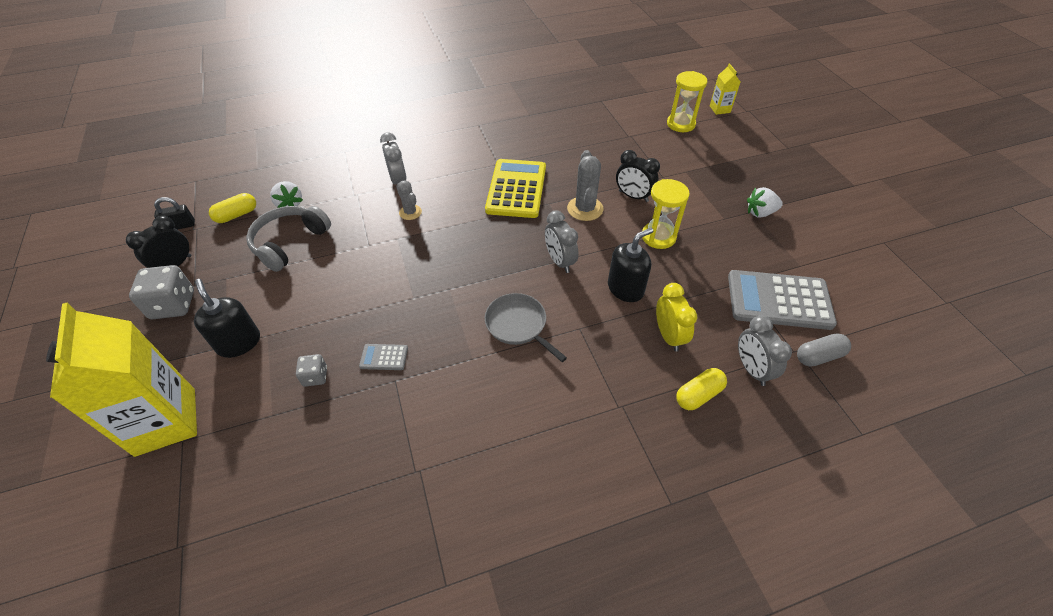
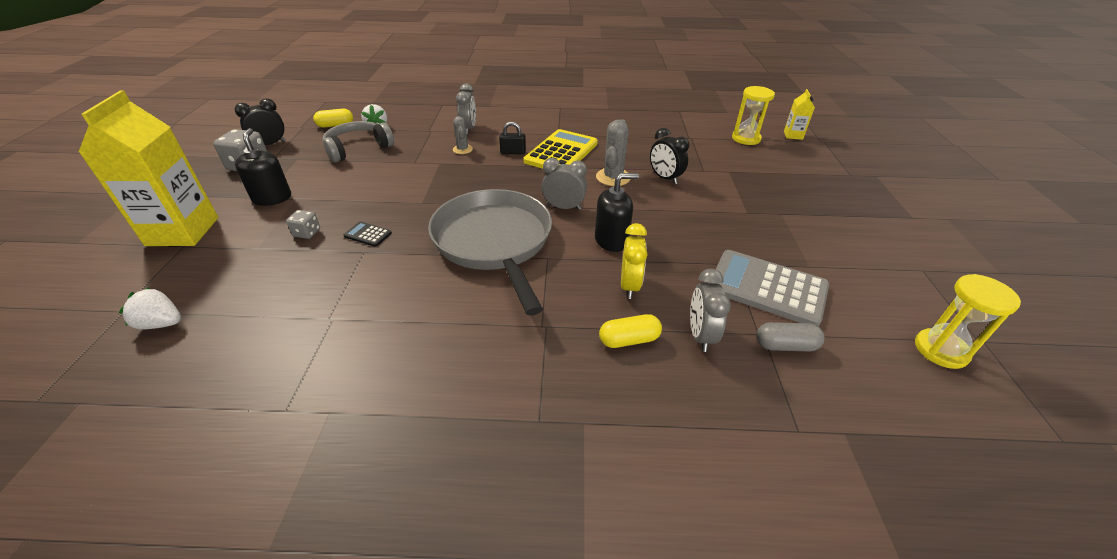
camera: 20 degrees right, 10 degrees down
black padlock [154,197,195,230] -> black padlock moved to [499,122,526,154]
grey calculator [359,344,408,370] -> black calculator [343,222,392,247]
grey pan [485,293,567,362] -> grey pan [428,189,552,316], size x2.05
grey clock [545,210,578,273] -> grey clock turned 105 degrees clockwise [542,158,587,210]
yellow hourglass [642,179,690,249] -> yellow hourglass moved to [915,274,1021,369]
white strawberry [747,187,783,218] -> white strawberry moved to [119,287,181,330]

